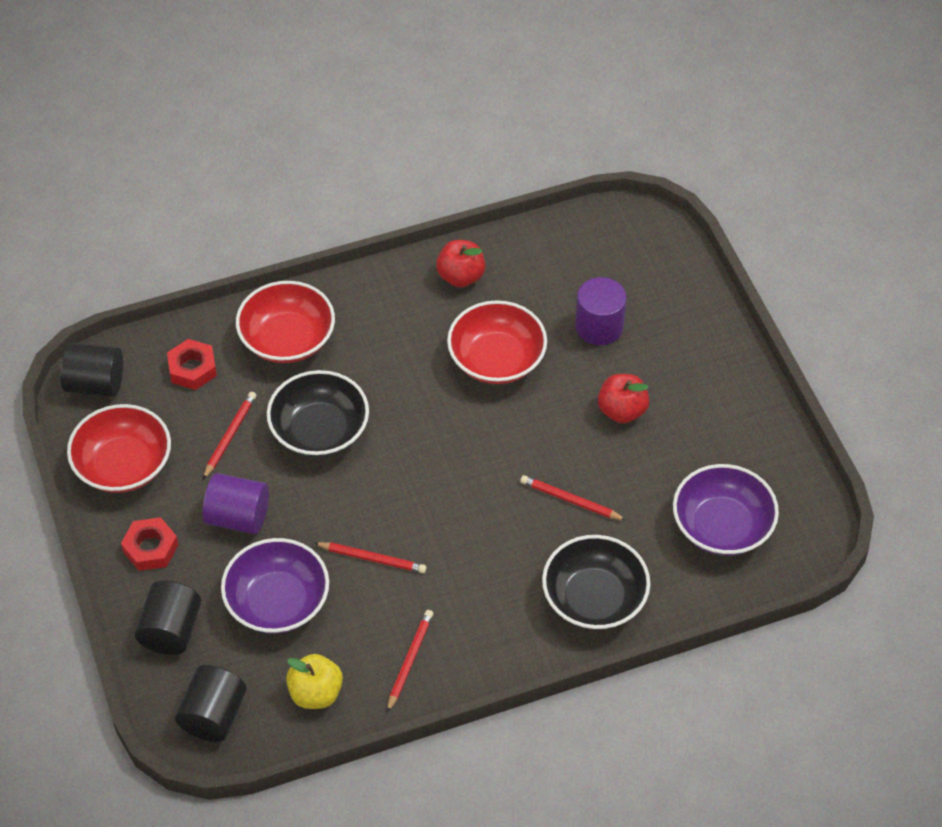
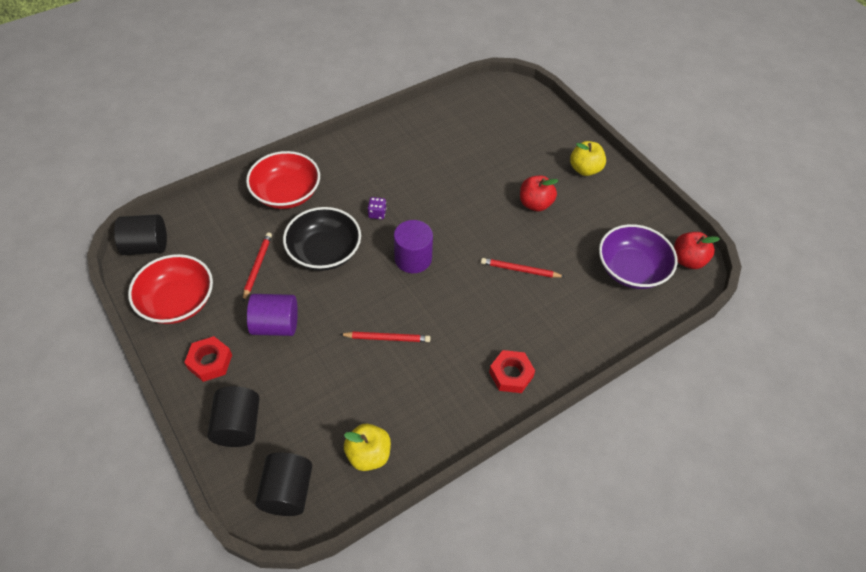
camera: 15 degrees left, 0 degrees up
red nut [167,339,217,390] -> red nut moved to [489,350,535,393]
purple bowl [221,538,329,634] -> none
red pencil [387,610,433,713] -> none
red apple [436,240,485,287] -> red apple moved to [674,232,720,269]
red bowl [447,300,547,384] -> none
black bowl [542,535,650,630] -> none
purple cylinder [575,277,627,345] -> purple cylinder moved to [394,220,433,273]
none -> purple dice [367,197,386,219]
none -> yellow apple [570,141,606,176]

